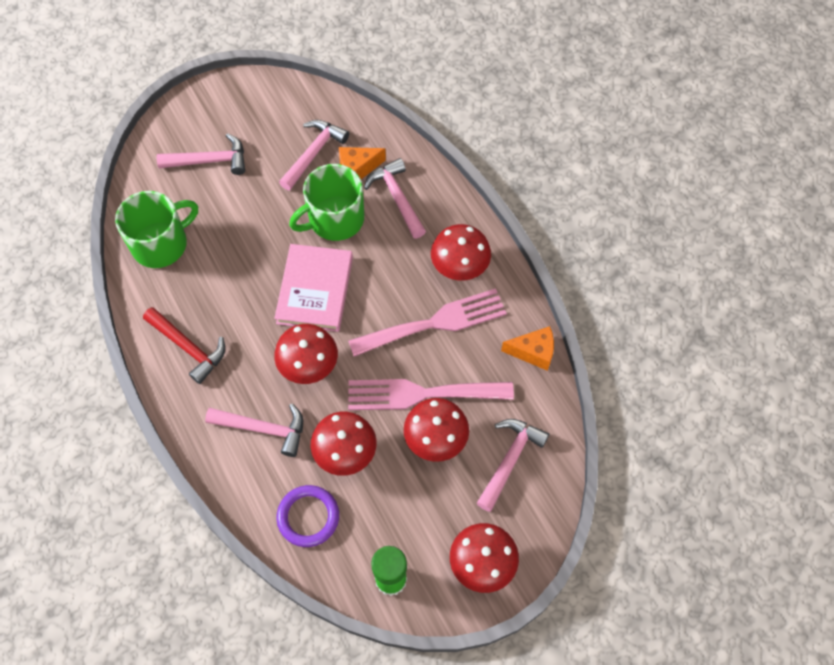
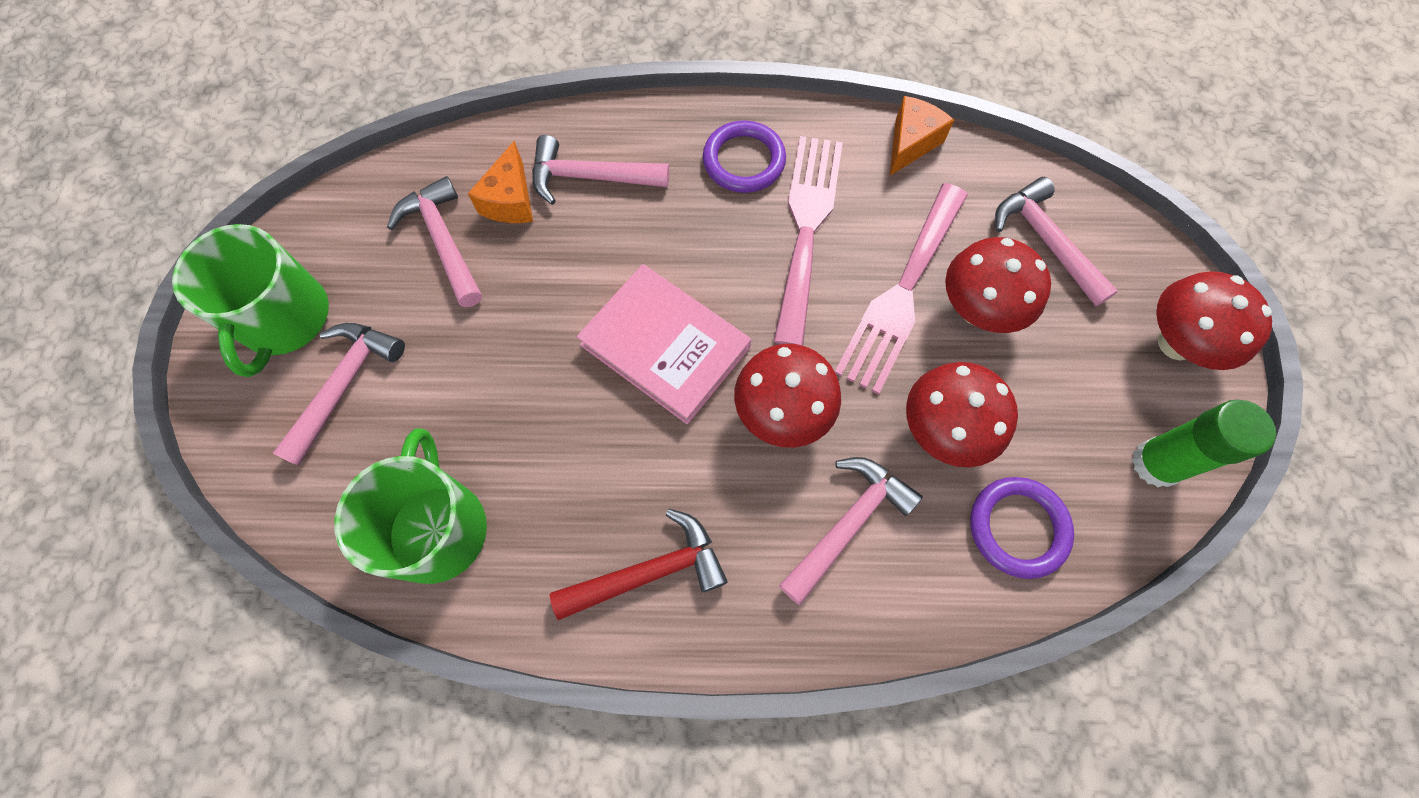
camera: 60 degrees left, 5 degrees up
green mug [289,164,364,241] -> green mug moved to [172,224,329,377]
red mushroom [431,224,491,281] -> purple ring [703,120,786,193]

